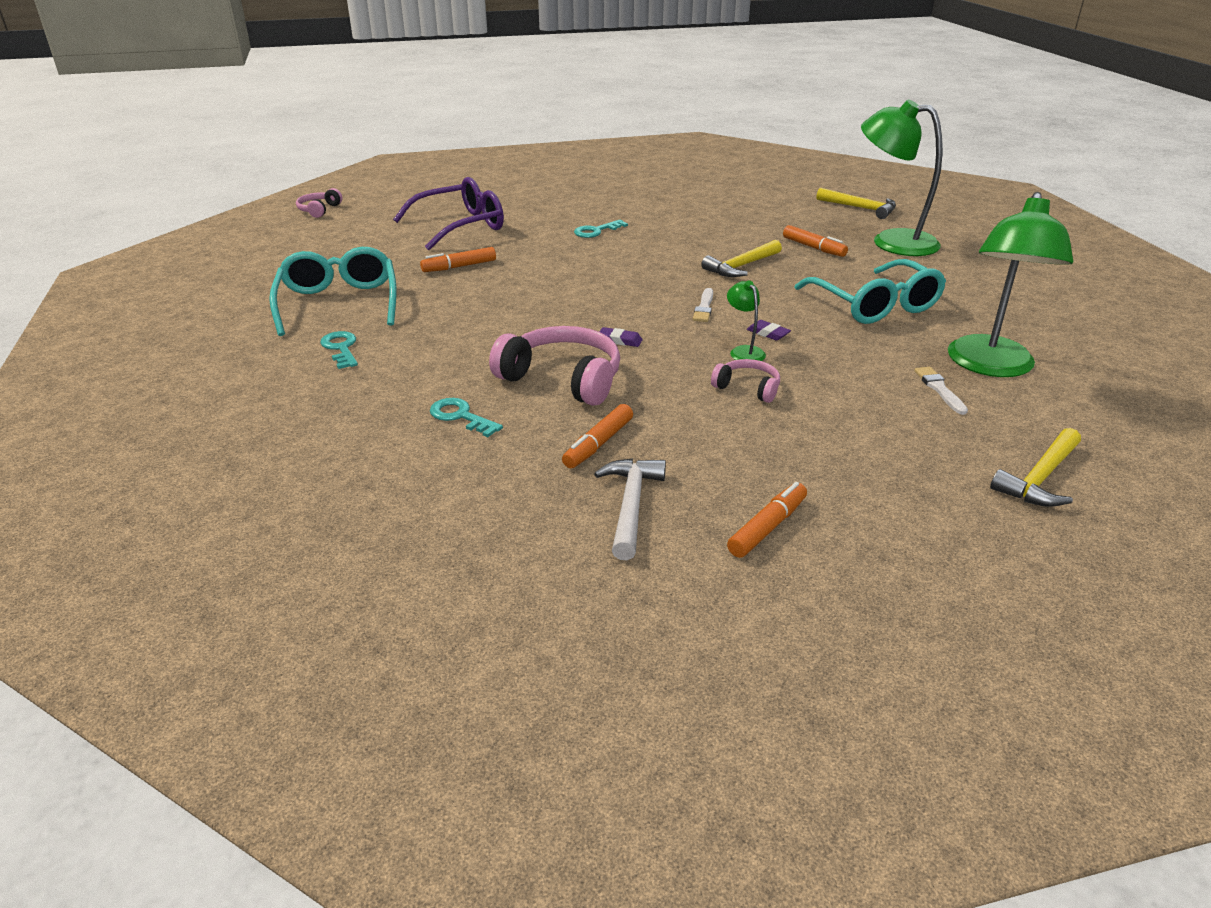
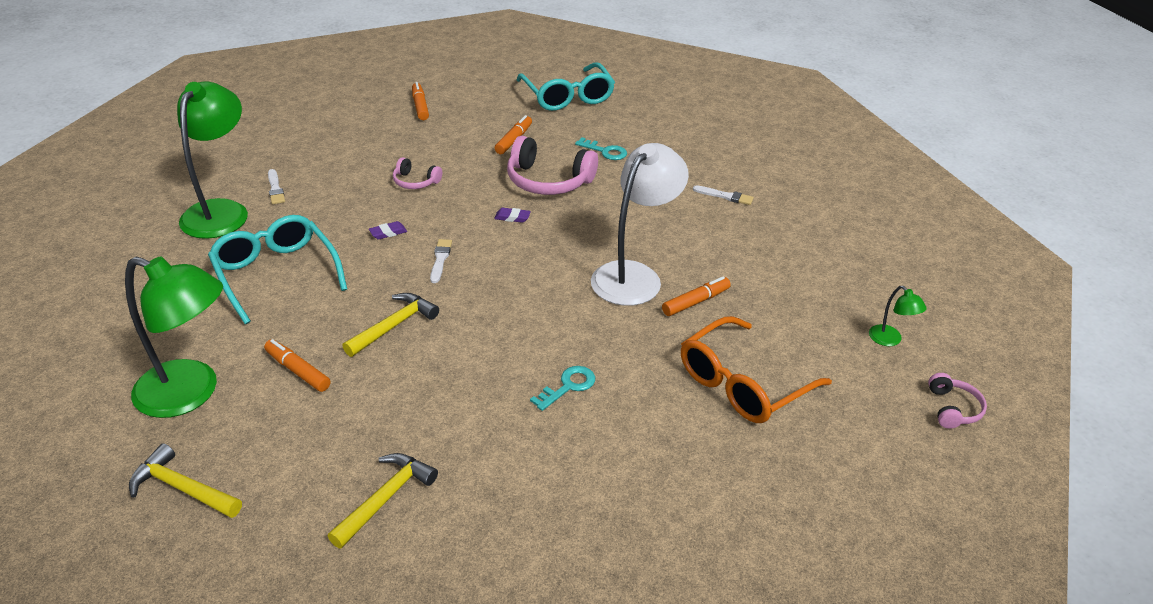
camera: 170 degrees right, 5 degrees up
turquoise glasses [269,247,397,336] -> turquoise glasses moved to [517,62,615,111]
turquoise key [320,331,358,369] -> white brush [693,185,754,205]
purple glasses [393,177,504,250] -> orange glasses [681,316,832,423]
white hammer [594,458,666,560] -> none
green lamp [727,280,766,361] -> green lamp moved to [869,286,927,346]
orange marker [727,482,807,558] -> orange marker turned 135 degrees clockwise [412,82,429,120]
purple eraser [747,320,791,340] -> purple eraser turned 60 degrees counterclockwise [369,221,407,240]
yellow hammer [990,428,1081,507] -> yellow hammer moved to [328,453,438,549]
none -> white lamp [591,143,689,306]

